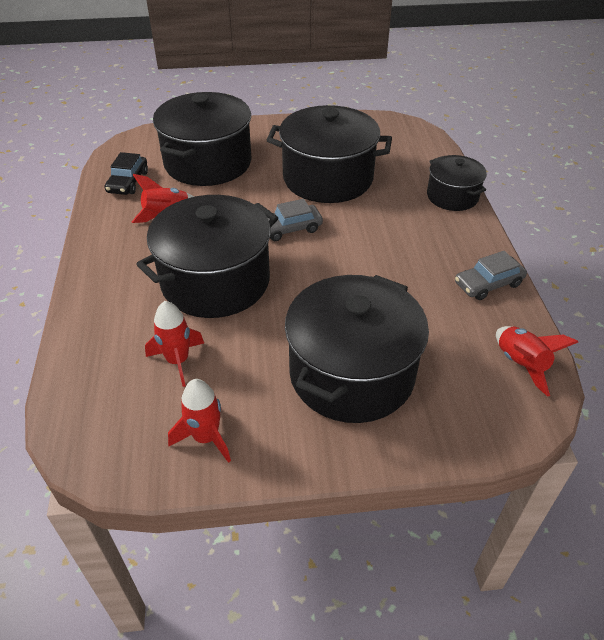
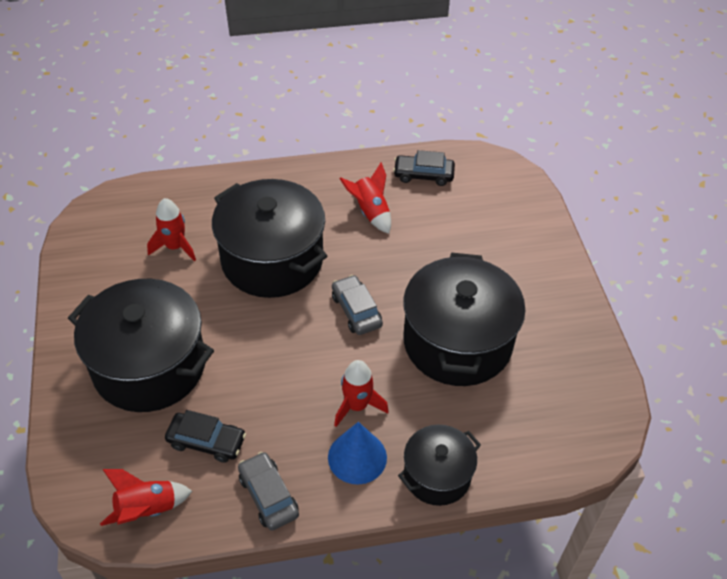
camera: 85 degrees right, 5 degrees up
black pot [153,92,251,186] -> none
red rocket [168,379,231,463] -> red rocket moved to [334,360,389,427]
none -> black car [165,410,246,463]
none -> blue cone [328,422,387,485]

